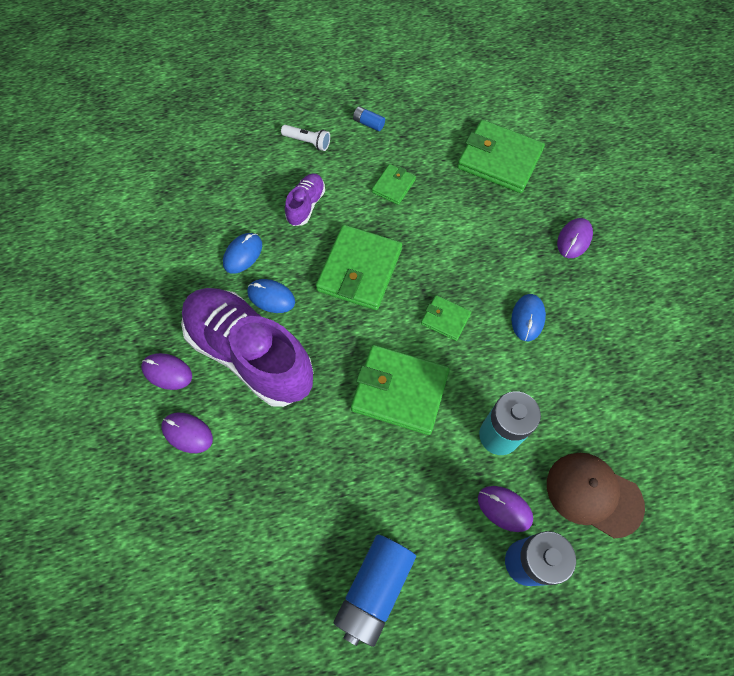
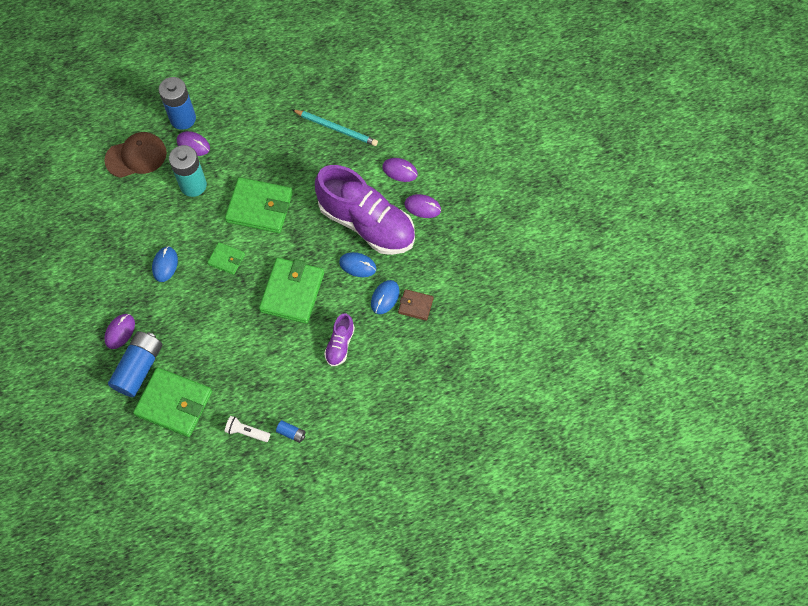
camera: 175 degrees right, 0 degrees up
white flashlight [281,125,330,151] -> white flashlight moved to [225,416,270,442]
blue battery [334,535,416,647] -> blue battery moved to [108,331,162,397]
green wallet [372,164,416,205] -> none
brown cap [547,453,645,538] -> brown cap turned 45 degrees counterclockwise [104,132,167,178]
none -> turquoise pencil [293,110,378,146]
none -> brown wallet [398,289,434,321]

